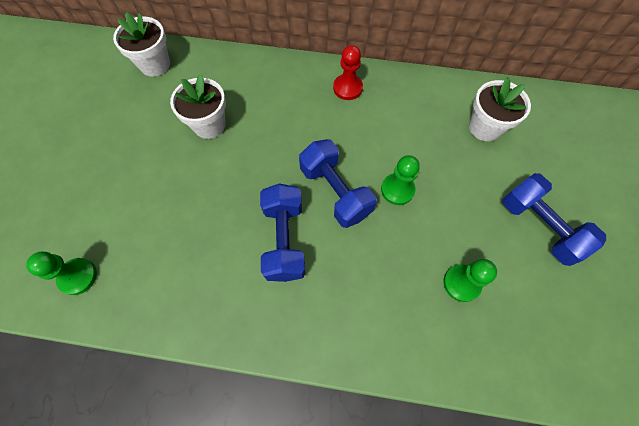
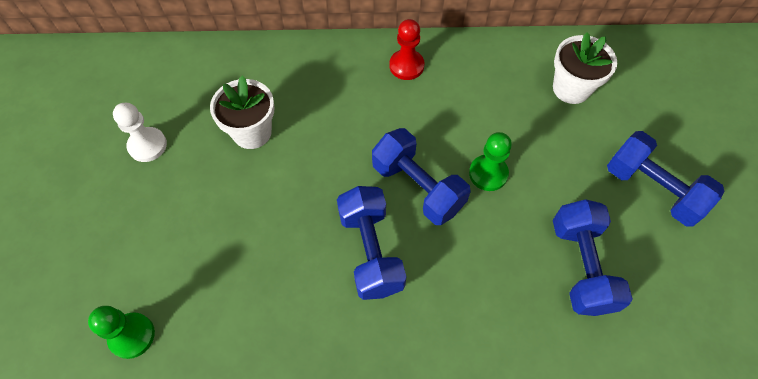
camera: 10 degrees left, 5 degrees down
white flower pot [113,12,170,77] -> none
green pawn [443,259,497,302] -> blue dumbbell [553,199,633,316]
none -> white pawn [113,103,167,162]

